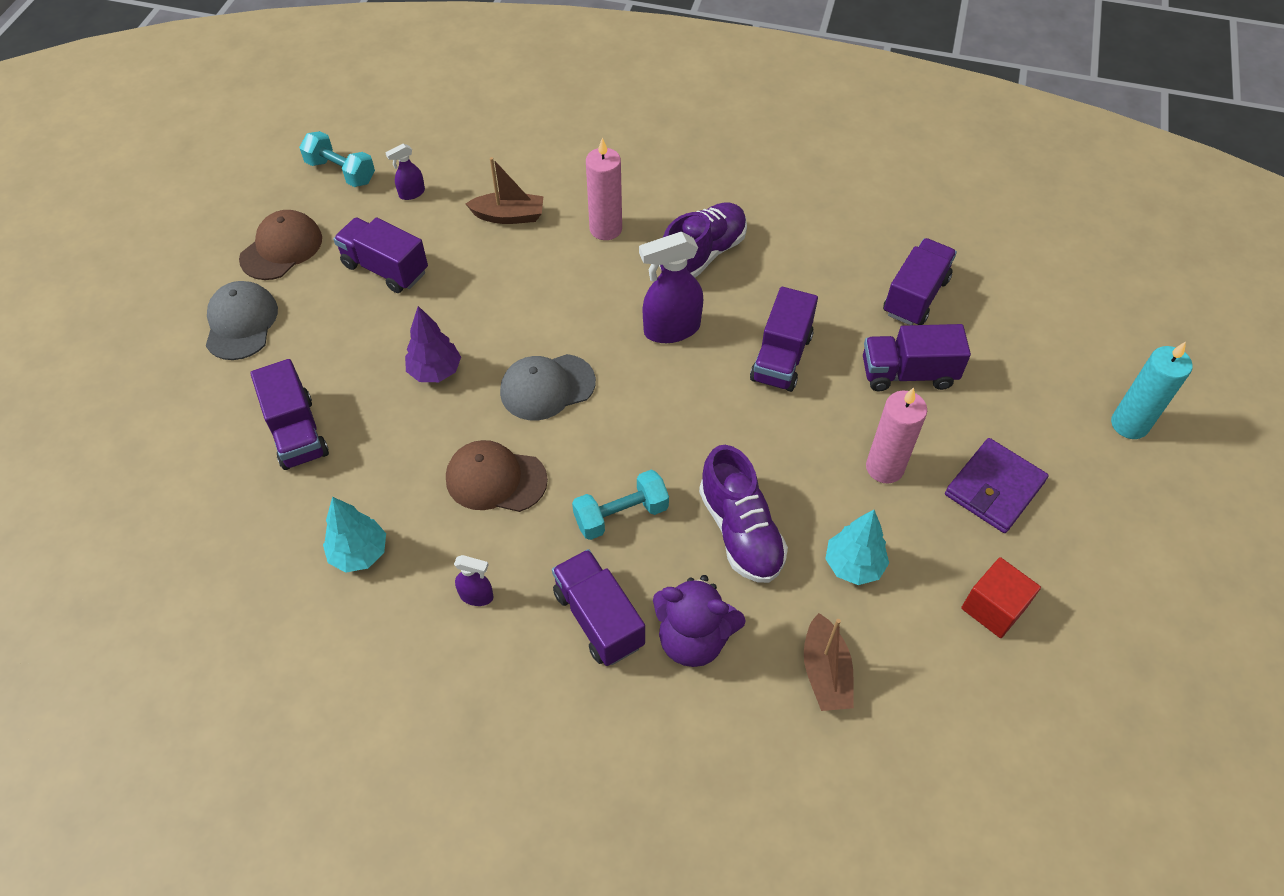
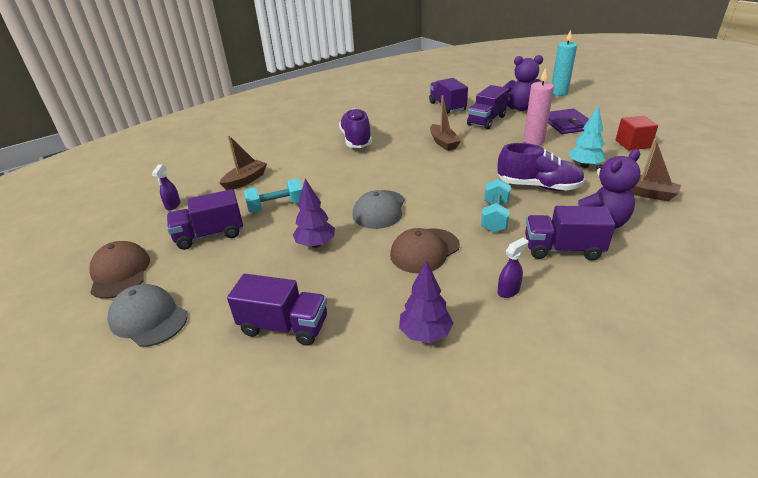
camera: 50 degrees left, 20 degrees down
turquoise dumbbell [299,131,375,187] -> turquoise dumbbell moved to [244,178,302,213]
turquoise tree [323,497,386,572] -> purple tree [399,260,453,343]
pink candle [586,138,622,240] -> none
purple spray bottle [639,232,703,343] -> none
purple truck [750,287,818,392] -> brown boat [430,95,461,151]
none -> purple teddy bear [503,55,543,111]

